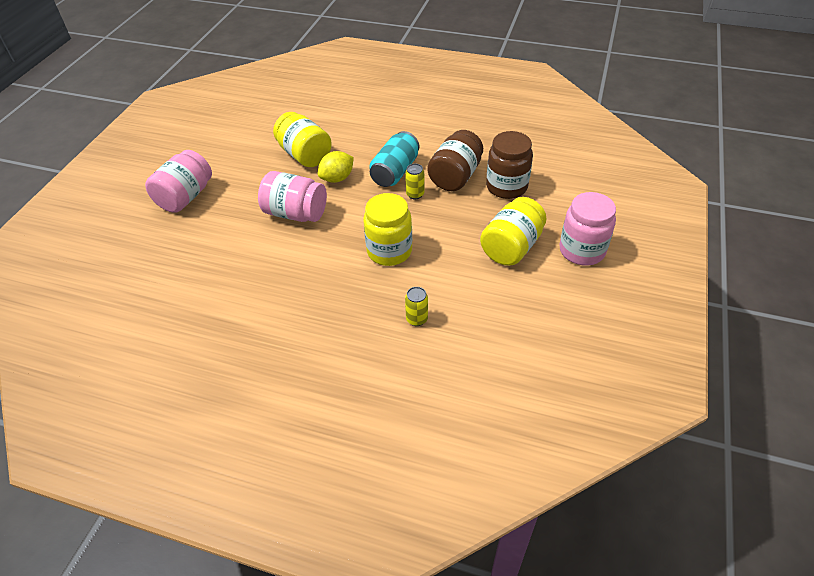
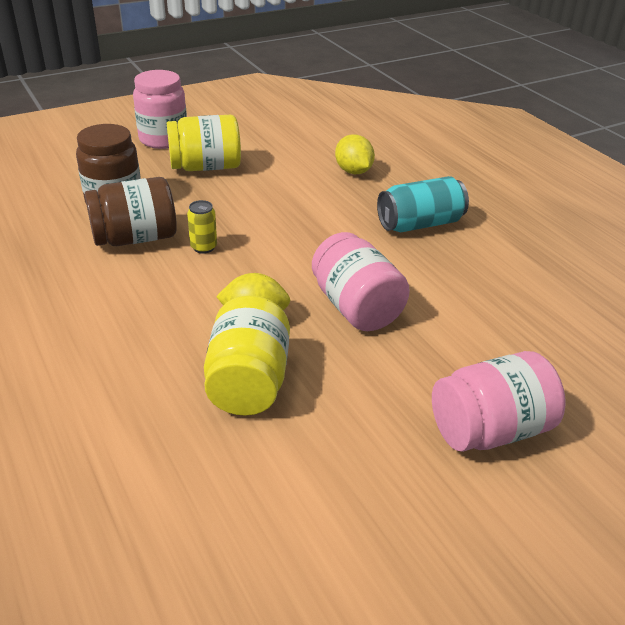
camera: 140 degrees left, 10 degrees down
yellow jar [363,193,412,266] -> none
turquoise can [369,131,419,187] -> turquoise can moved to [377,176,469,232]
yellow can [405,287,428,326] -> yellow lemon [335,134,375,174]

